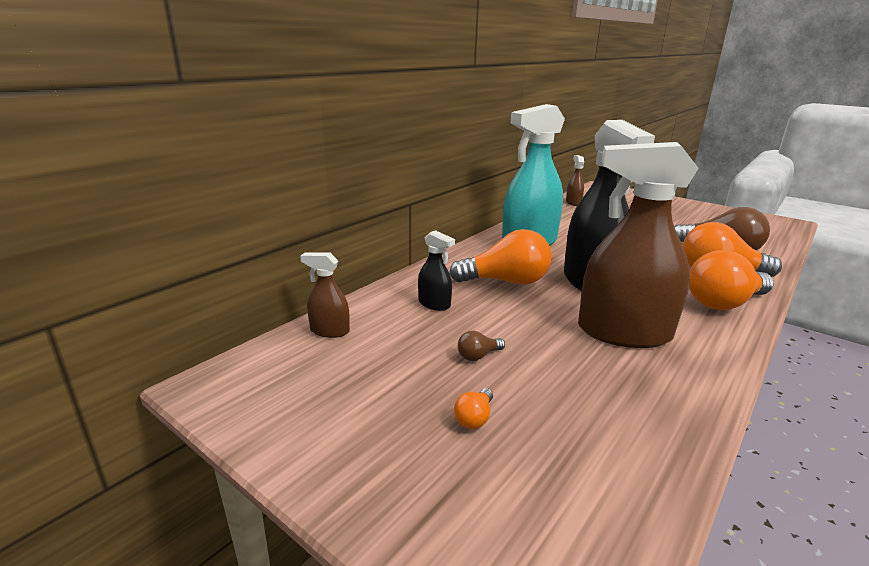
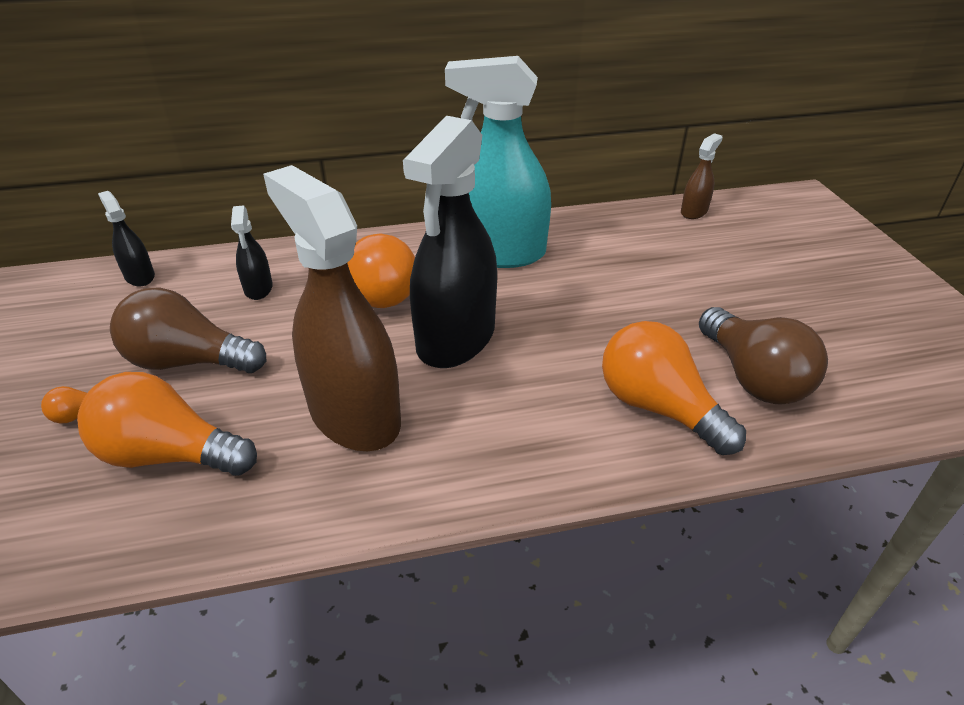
camera: 40 degrees right, 15 degrees up
brown spray bottle [300,252,350,338] -> black spray bottle [98,191,155,287]
brown light bulb [458,331,505,361] -> brown light bulb [110,288,266,373], size x2.39
orange light bulb [689,250,774,310] -> orange light bulb moved to [77,372,257,476]

